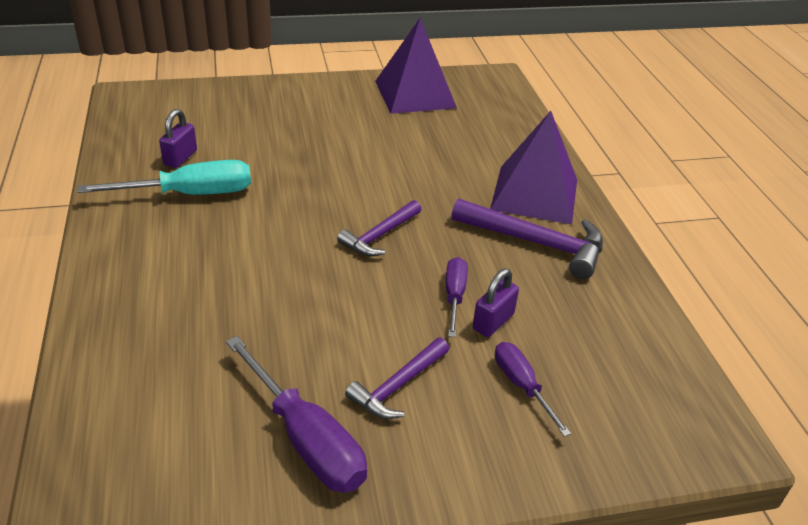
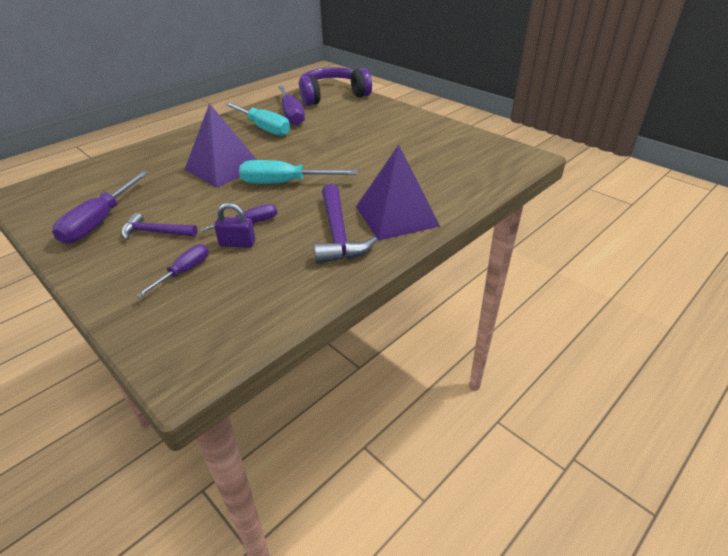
camera: 60 degrees right, 0 degrees up
purple padlock [159,109,197,168] -> purple screwdriver [278,86,305,125]
purple hammer [337,200,422,256] -> turquoise screwdriver [239,160,358,184]
purple pyramid [375,18,457,114] -> purple pyramid moved to [184,103,257,188]
none -> purple headphones [299,67,372,106]

